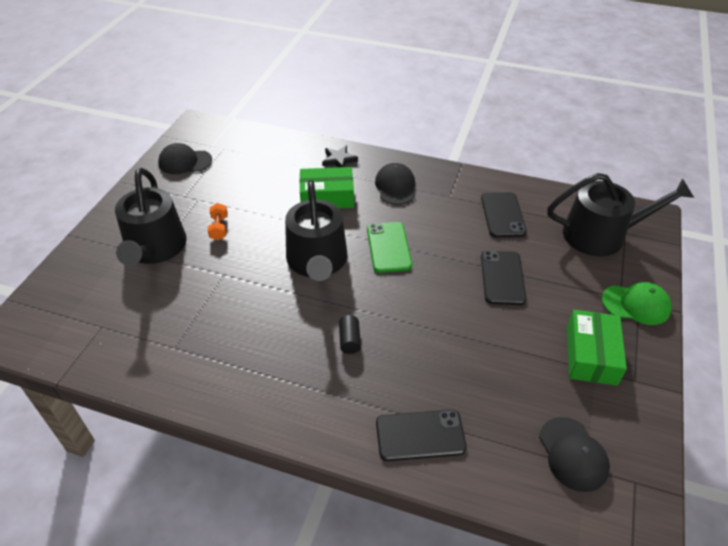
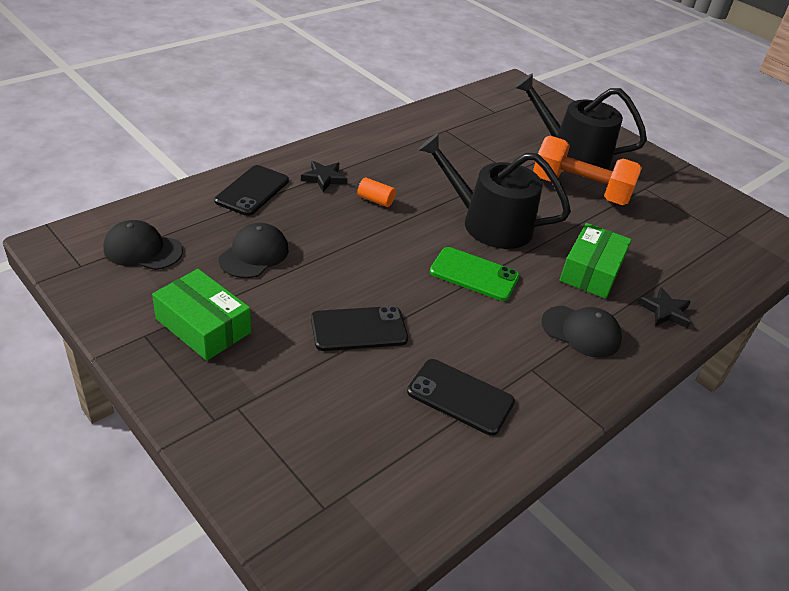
camera: 115 degrees right, 5 degrees down
black cap [158,143,212,174] -> black cap moved to [219,223,288,278]
orange dumbbell [208,203,228,240] -> orange dumbbell [533,136,642,205], size x2.35
black cylinder [339,315,361,354] -> orange cylinder [357,178,396,207]
black phone [481,251,527,305] -> black phone turned 45 degrees counterclockwise [311,306,408,351]
black watering can [547,173,694,256] -> none
green cap [602,282,672,325] -> none
none -> black star [301,161,348,192]

